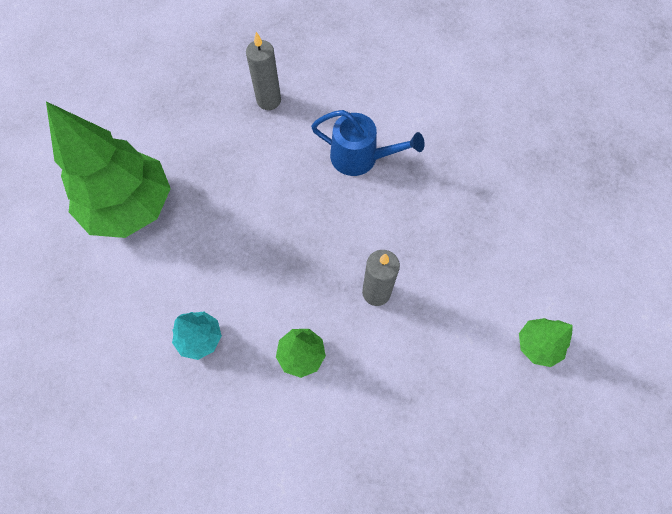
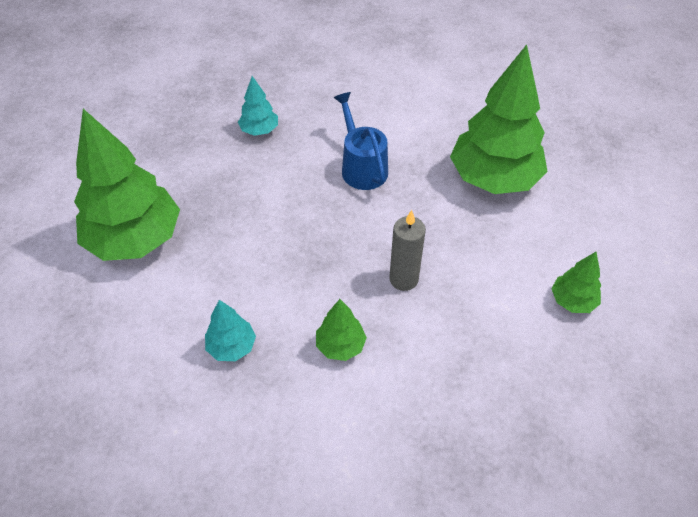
camera: 10 degrees left, 15 degrees down
grey candle [246,32,281,110] -> turquoise tree [238,76,278,136]
blue watering can [311,110,425,176] -> blue watering can turned 120 degrees counterclockwise [334,92,388,190]
none -> green tree [450,45,548,194]

